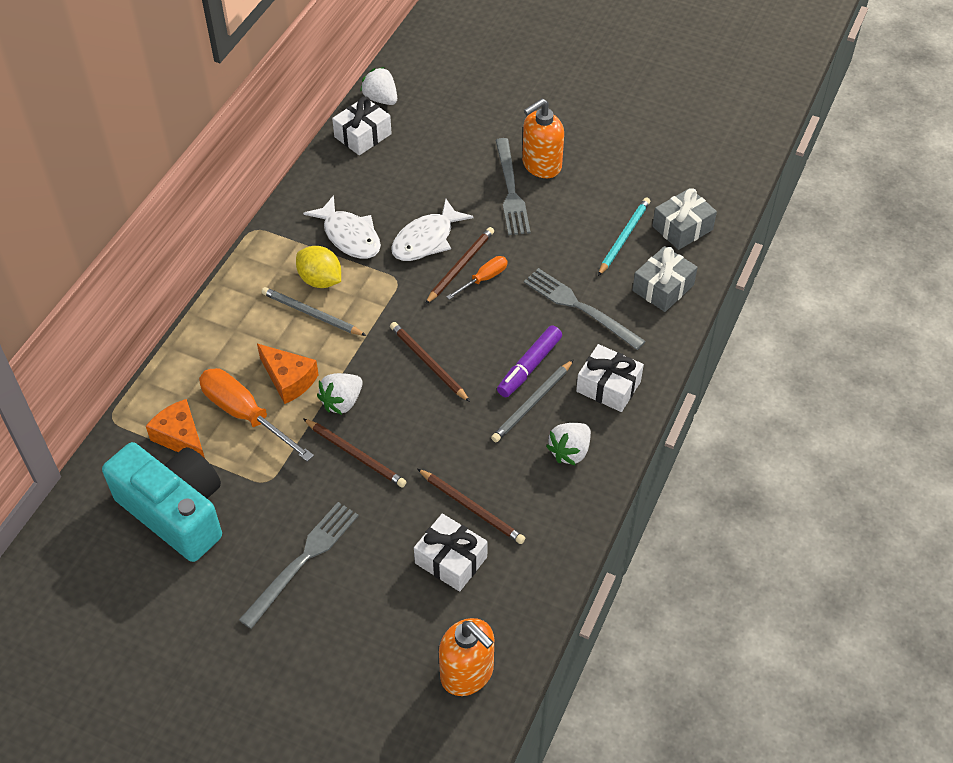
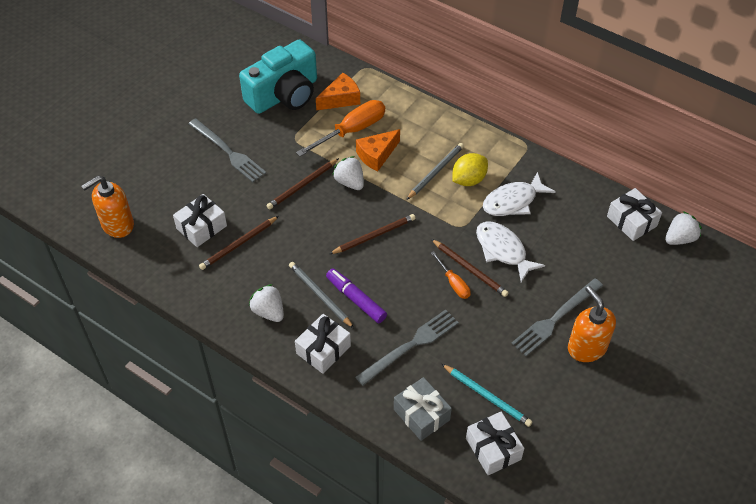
camera: 100 degrees right, 0 degrees up
grey fork [495,138,530,235] -> grey fork turned 45 degrees counterclockwise [511,278,603,356]
grey gift [652,188,717,250] -> white gift [466,412,524,475]

